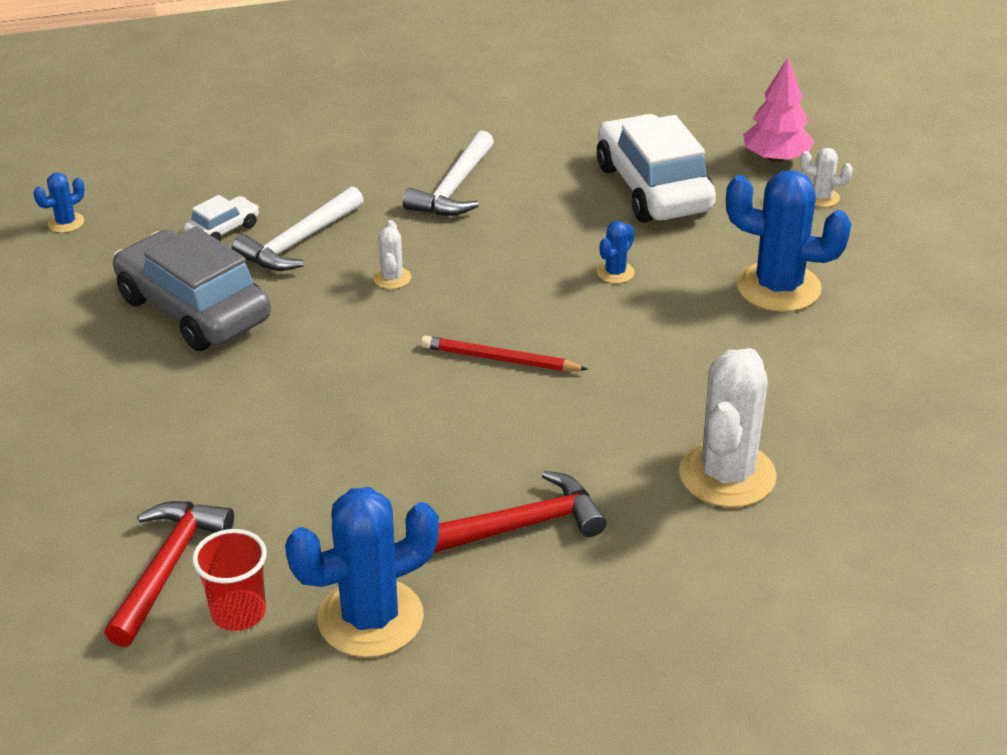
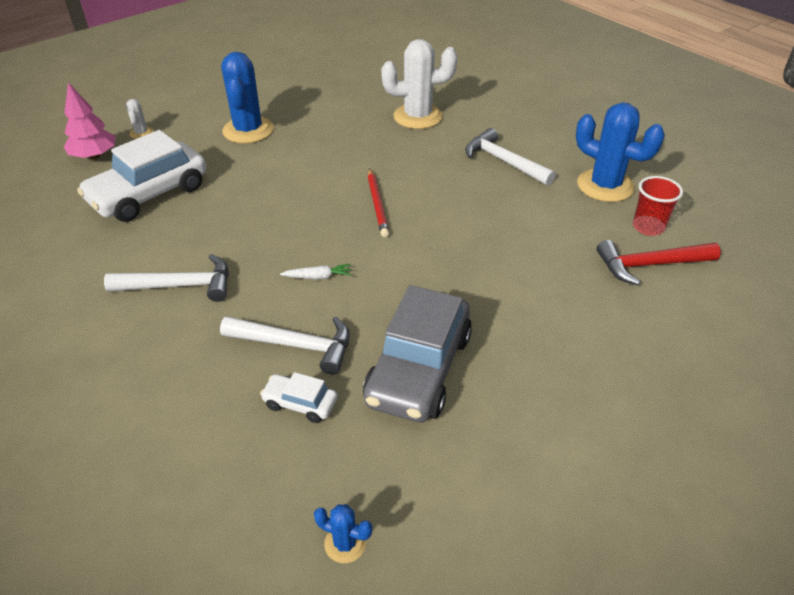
camera: 115 degrees left, 5 degrees up
white cactus [373,220,411,289] -> white carrot [280,264,352,279]
red hammer [434,471,607,553] -> white hammer [465,128,556,186]
blue cactus [597,221,635,283] -> none

